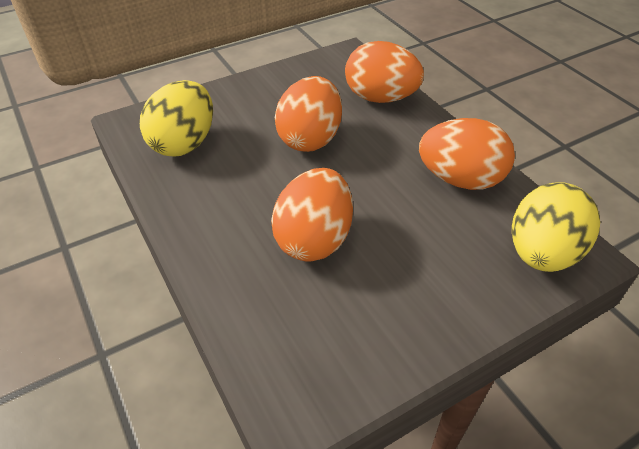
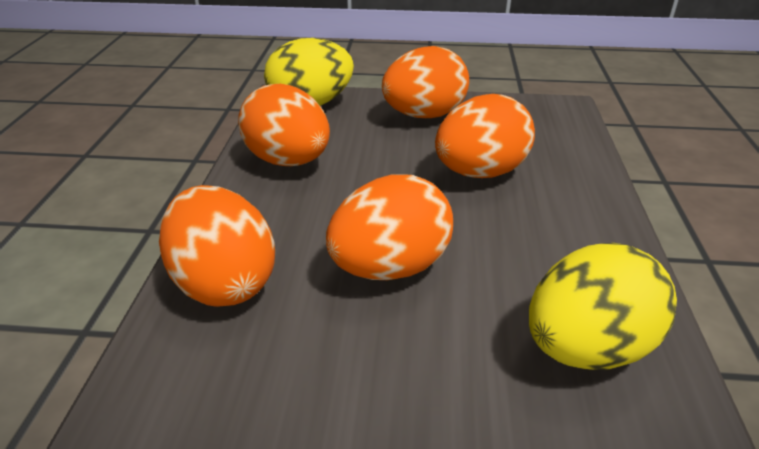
camera: 145 degrees left, 10 degrees down
none -> orange egg [382,46,469,118]

